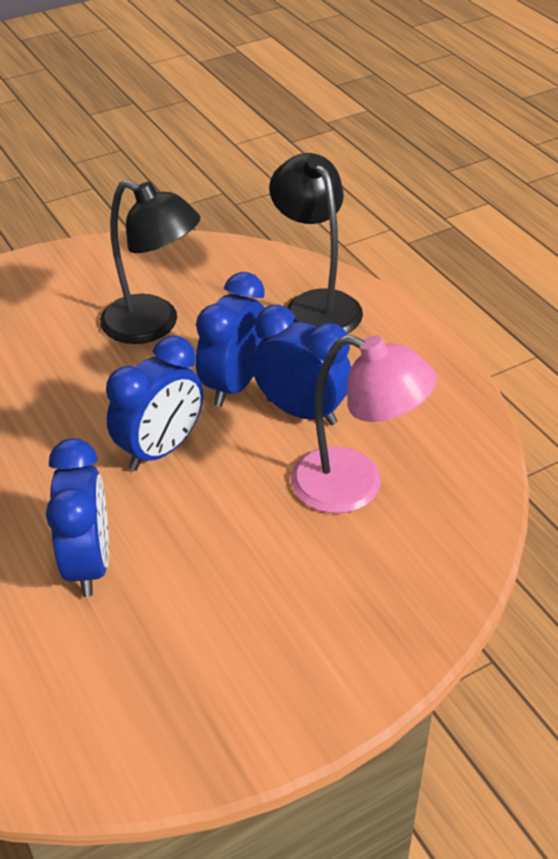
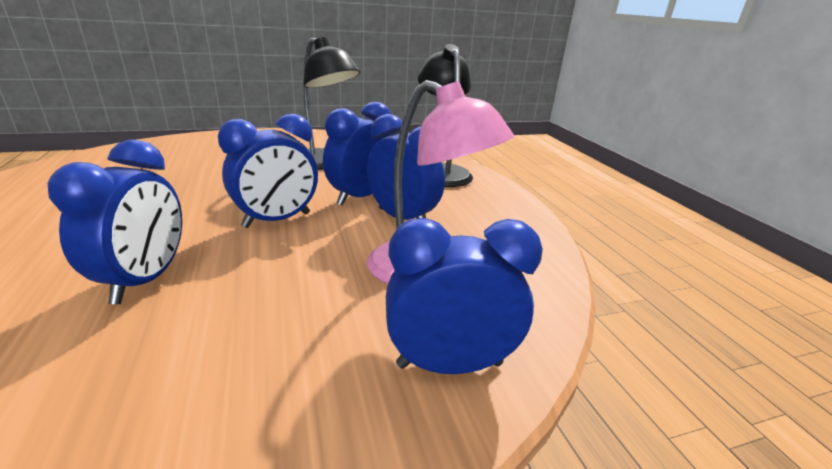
camera: 10 degrees right, 15 degrees down
none -> blue clock [386,218,543,374]

